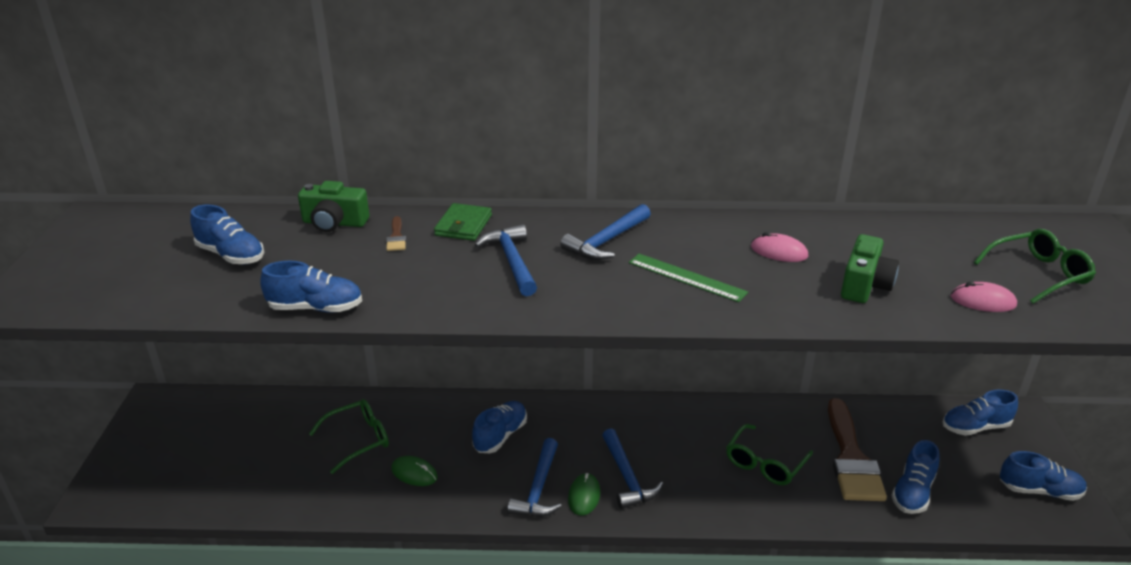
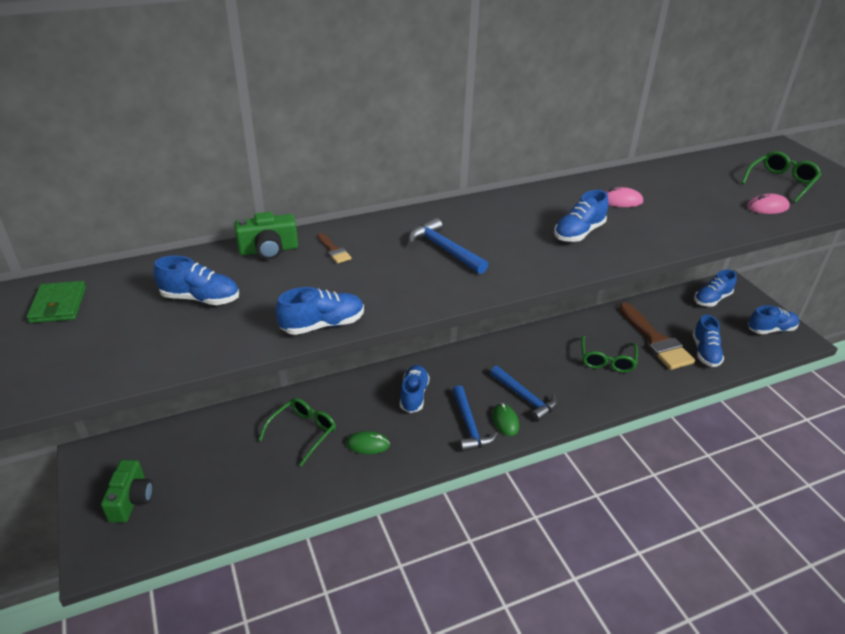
camera: 25 degrees left, 5 degrees up
green wallet [434,203,492,241] -> green wallet moved to [27,281,86,323]
blue hammer [560,204,651,260] -> none
green ruler [629,254,748,302] -> blue shoe [554,190,608,242]
green camera [841,234,899,303] -> green camera moved to [101,460,153,523]

